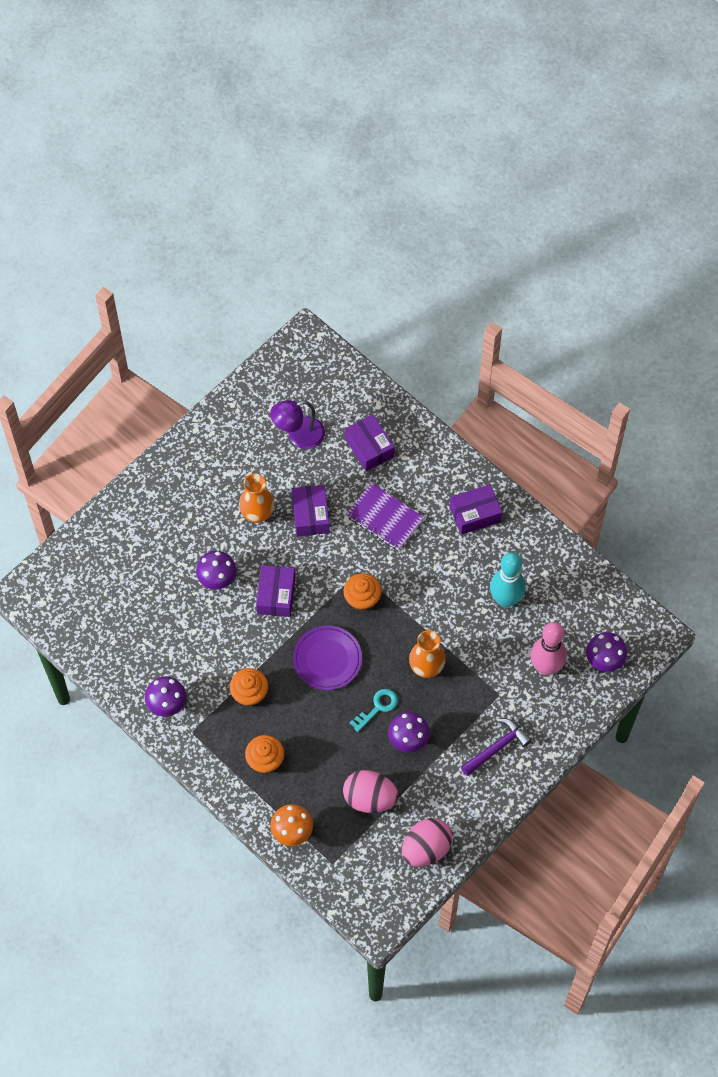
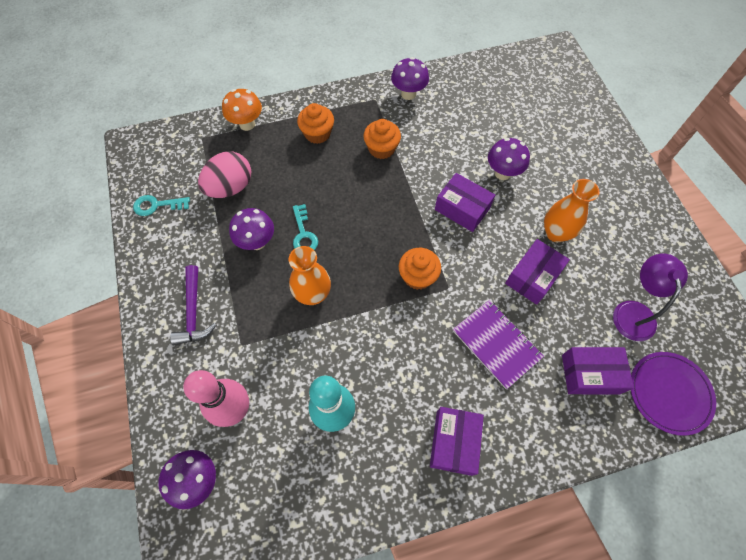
camera: 120 degrees right, 0 degrees up
purple box [292,485,330,536] -> purple box turned 75 degrees counterclockwise [505,239,570,305]
purple plate [293,625,362,690] -> purple plate moved to [631,352,716,436]
purple notebook [346,483,424,551] -> purple notebook turned 75 degrees clockwise [453,300,544,389]
pink egg [402,818,452,867] -> turquoise key [133,195,190,216]

